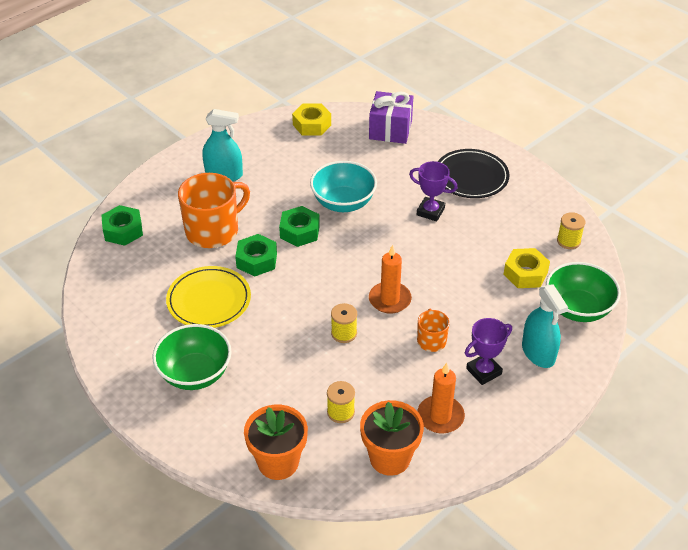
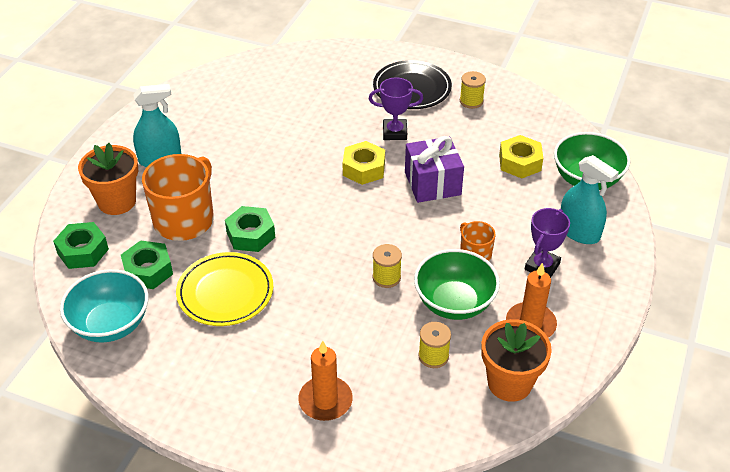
camera: 25 degrees left, 0 degrees up
green bowl [153,324,232,390] -> green bowl moved to [414,249,500,320]
orange flower pot [244,405,308,480] -> orange flower pot moved to [78,143,138,215]
green nut [279,206,320,247] -> green nut moved to [121,240,173,289]
yellow nut [292,103,331,136] -> yellow nut moved to [343,141,385,185]
turquoise bowl [310,161,377,212] -> turquoise bowl moved to [60,269,149,343]
purple gift [369,91,413,144] -> purple gift moved to [405,136,464,203]
orange candle [369,244,412,314] -> orange candle moved to [298,341,353,421]
yellow spool [557,212,585,249] -> yellow spool moved to [460,71,486,109]

